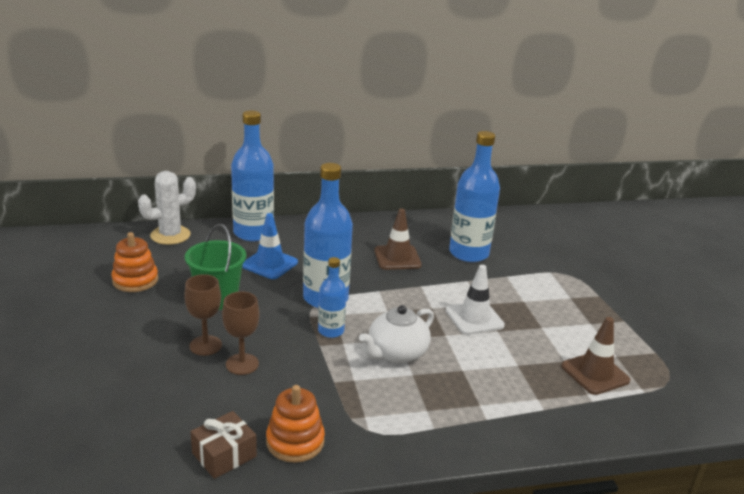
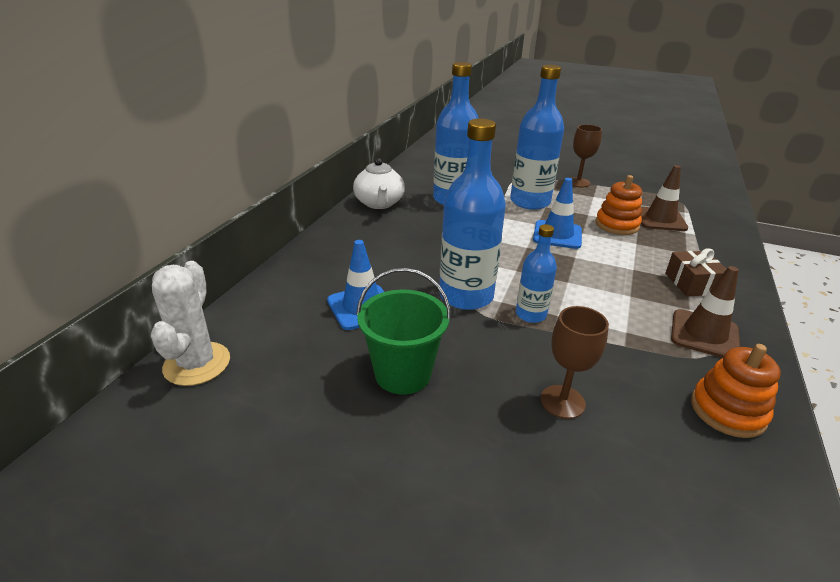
camera: 55 degrees left, 5 degrees up
orange stacking toy [111,232,158,292] -> orange stacking toy moved to [595,175,642,235]
brown goblet [184,274,222,356] -> brown goblet moved to [571,125,602,188]
brown gift [191,411,257,479] -> brown gift moved to [665,249,726,296]
blue bottle [231,111,274,241] -> blue bottle moved to [510,65,564,210]
white teapot [359,305,434,363] -> white teapot moved to [353,158,405,209]
brown traffic cone [374,208,422,270] -> brown traffic cone moved to [671,266,740,358]
white traffic cone [446,265,505,335] -> blue traffic cone [533,178,582,249]

